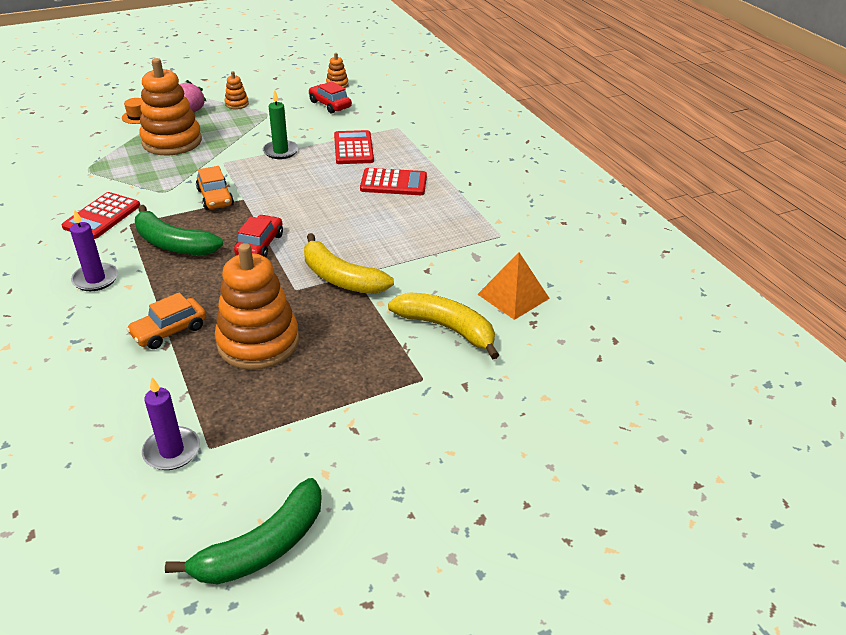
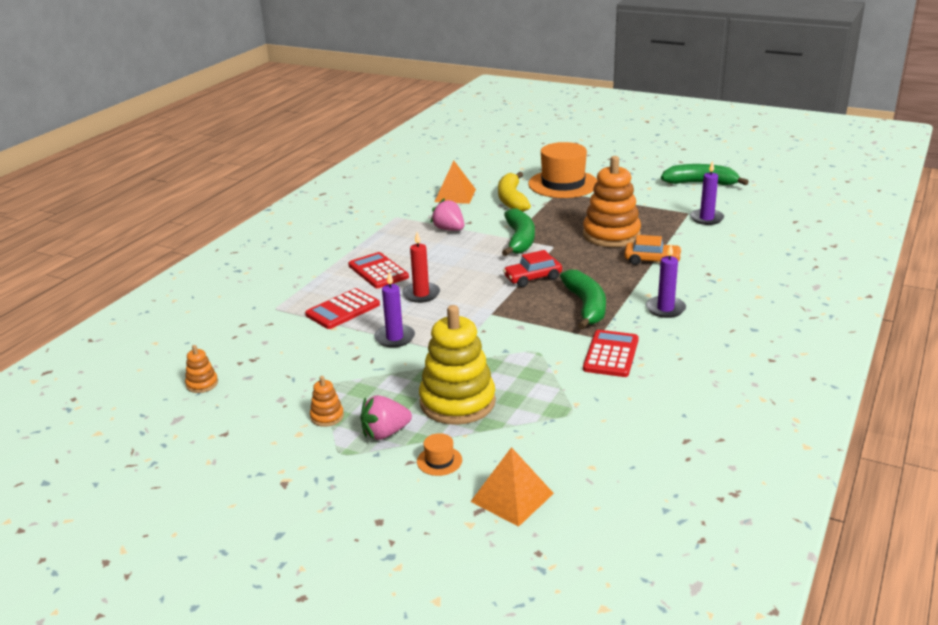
camera: 125 degrees left, 10 degrees down
red calculator [62,192,140,239] -> red calculator turned 60 degrees counterclockwise [583,330,639,377]
orange stacking toy [139,58,202,155] -> yellow stacking toy [419,305,496,425]
orange car [196,166,234,210] -> none
green candle [263,90,299,159] -> purple candle [374,272,415,348]
yellow banana [304,233,394,294] -> green banana [502,208,535,256]
red car [309,81,352,113] -> none
none -> red candle [402,232,440,303]
none -> pink strawberry [430,199,464,231]
none -> orange pyramid [470,447,554,527]
none -> orange hat [528,142,598,198]

